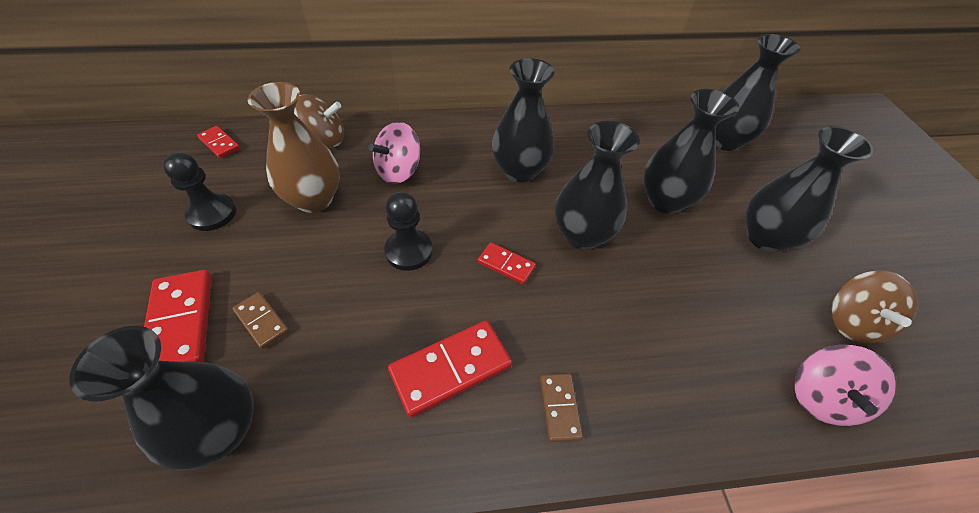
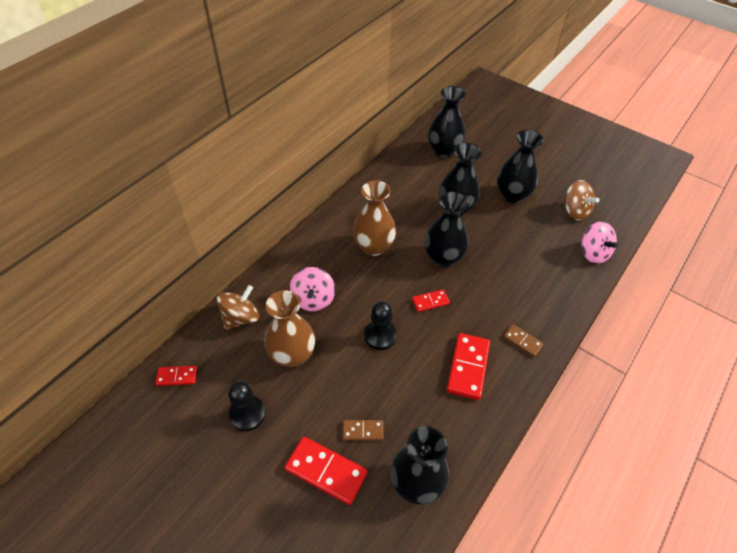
camera: 45 degrees left, 0 degrees up
black vase [492,58,555,183] -> brown vase [352,180,396,256]

